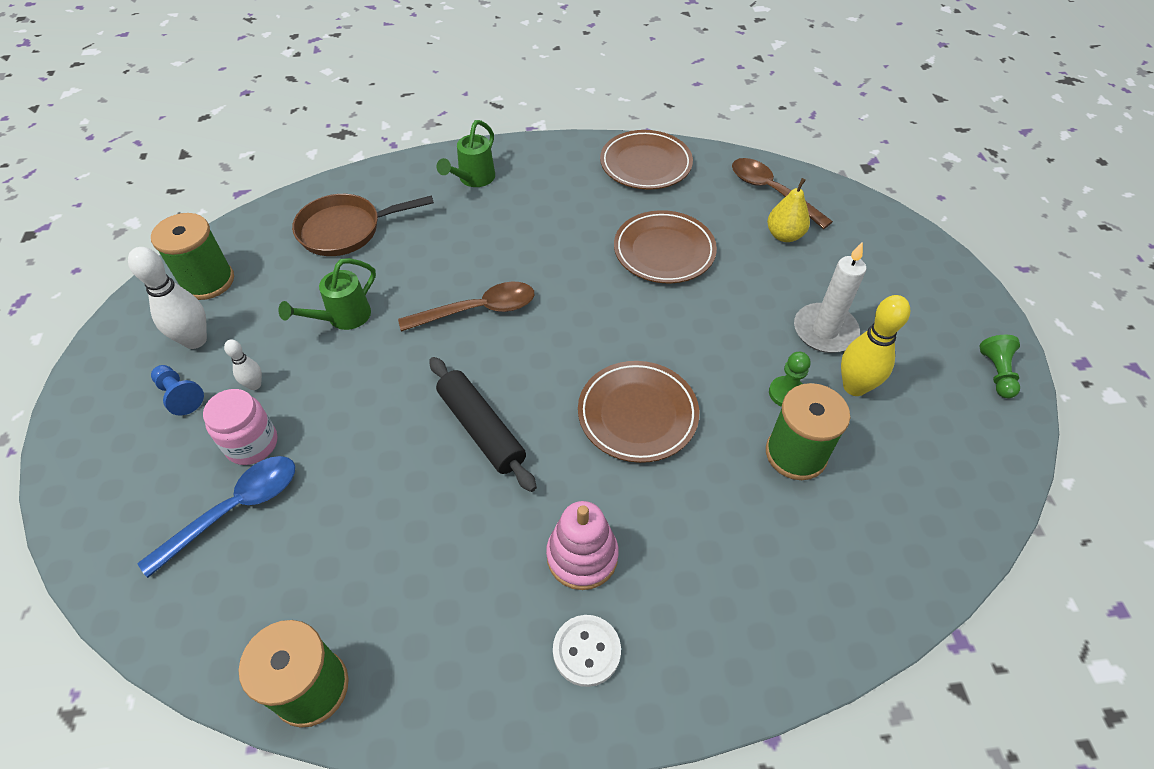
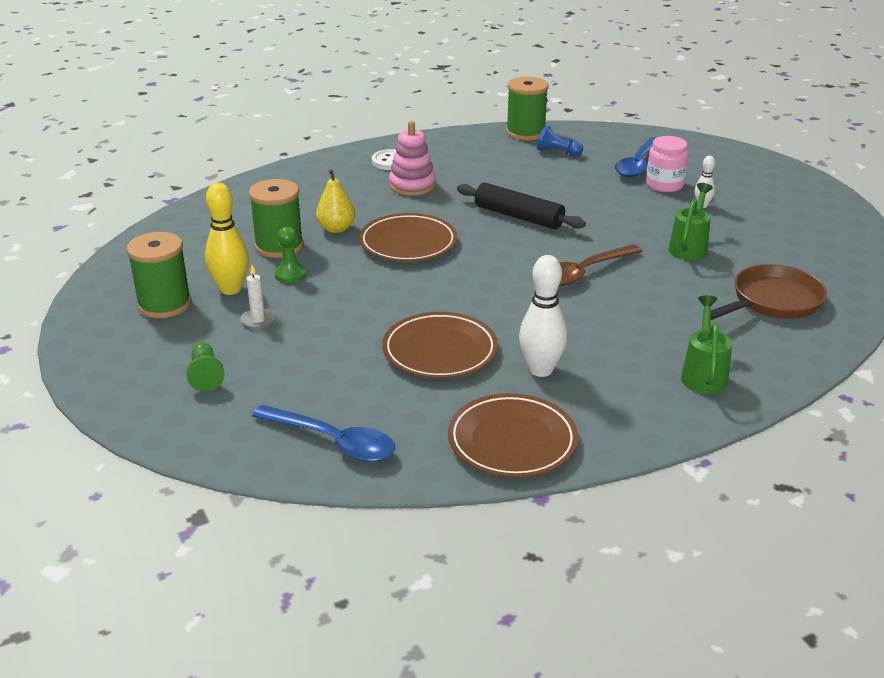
camera: 160 degrees right, 20 degrees down
white bowling pin [128,247,207,349] -> white bowling pin moved to [519,255,567,377]
green spool [151,213,234,300] -> green spool moved to [126,232,191,318]
blue pawn [151,365,204,416] -> blue pawn moved to [537,125,583,156]
brown spoon [732,158,833,229] -> blue spoon [252,405,395,462]
yellow pear [767,178,810,242] -> yellow pear moved to [316,169,355,233]
white candle [794,241,866,353] -> white candle [241,265,276,329], size x0.54
green pawn [979,335,1020,398] -> green pawn moved to [186,343,225,391]

